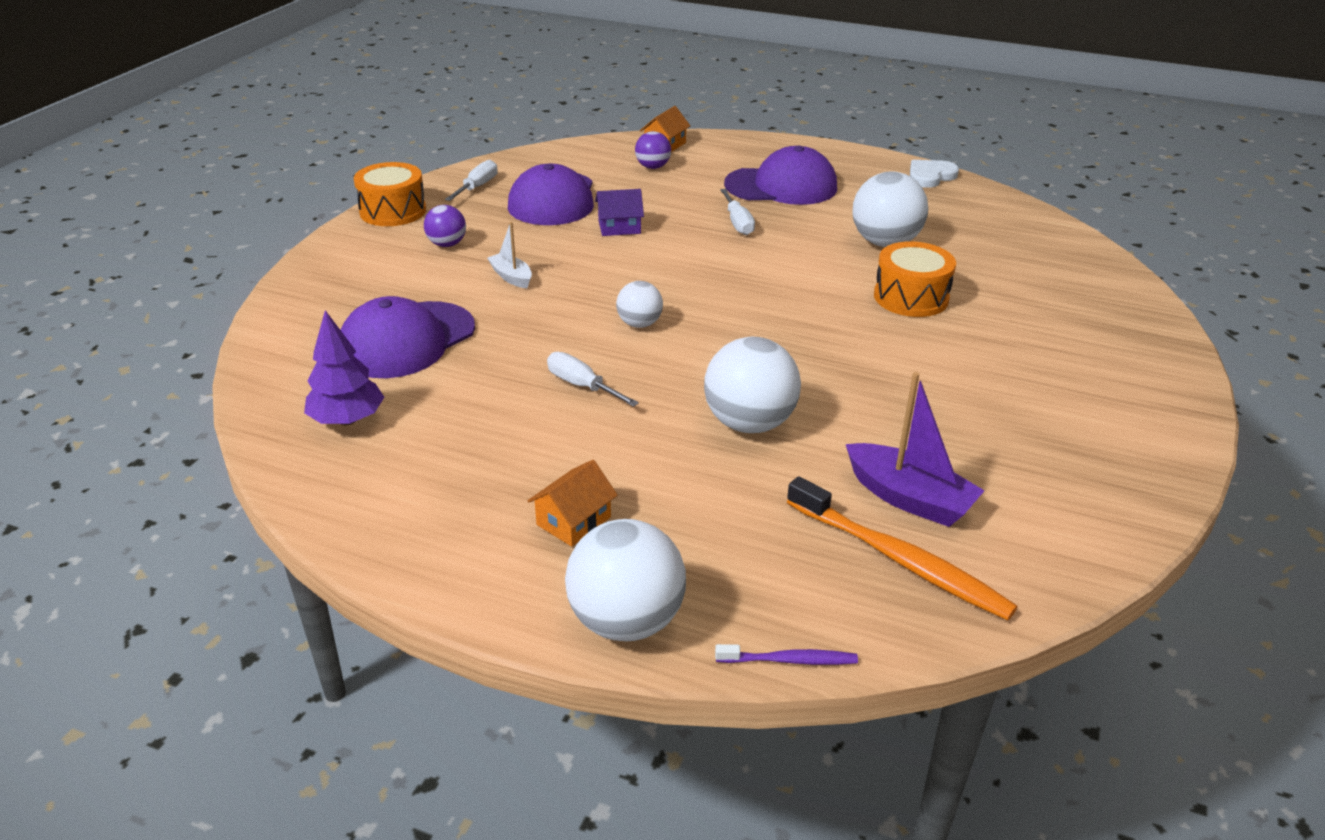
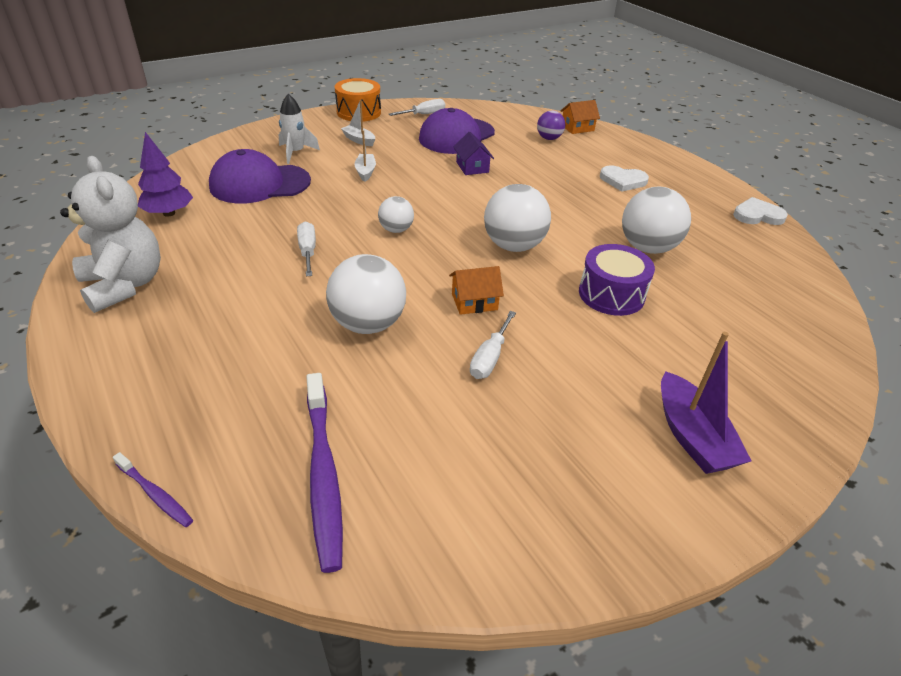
camera: 35 degrees right, 5 degrees up
purple ball [424,205,466,247] -> white boat [341,100,375,146]
orange house [528,460,618,547] -> orange house moved to [449,266,504,315]
white ball [565,519,686,641] -> white ball moved to [484,184,551,252]
purple house [595,189,644,236] -> purple house turned 45 degrees clockwise [454,132,494,175]
white screwdriver [720,189,755,235] -> white screwdriver moved to [470,311,516,379]
purple cap [724,146,837,205] -> white heart [600,165,649,192]
orange toothbrush [787,476,1017,620] -> purple toothbrush [306,373,343,573]
purple boat [846,372,985,527] -> purple boat moved to [661,332,752,474]
orange drum [874,241,956,317] -> purple drum [579,244,655,316]
none -> white teddy bear [60,156,161,313]
none -> white rocket [279,94,320,164]

